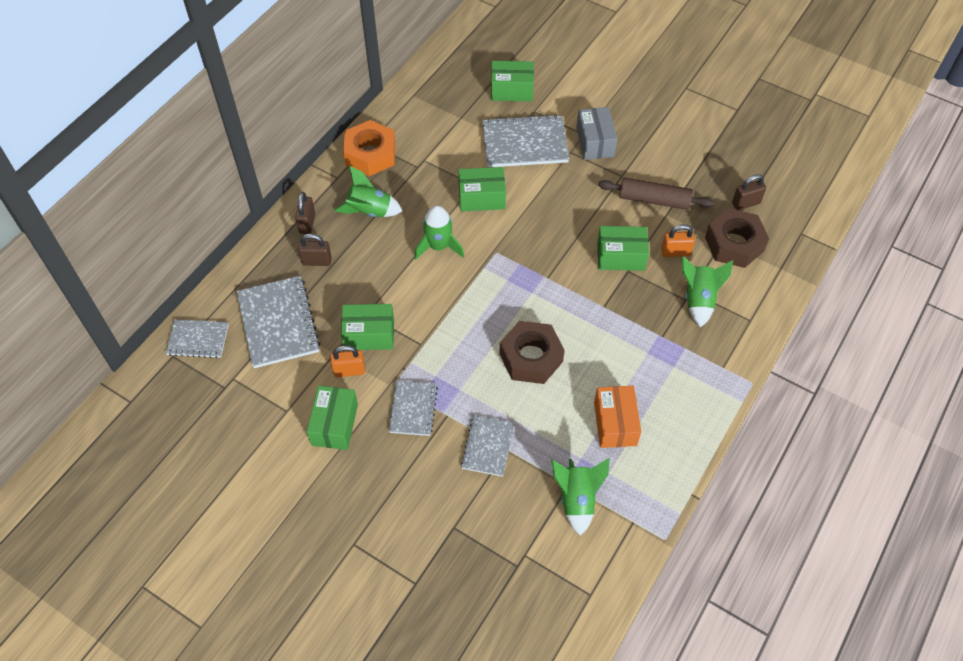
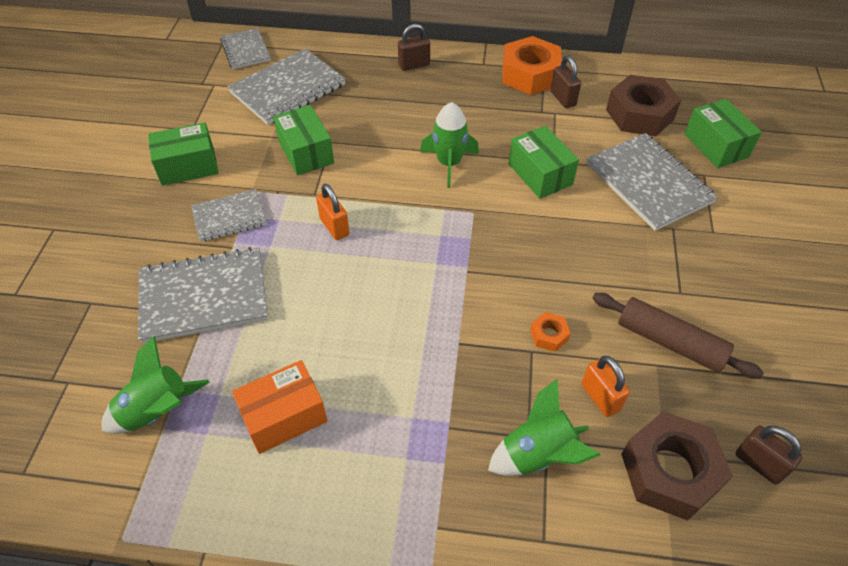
camera: 65 degrees right, 5 degrees down
brown padlock [298,234,332,266] -> brown padlock moved to [550,56,581,108]
orange padlock [330,345,365,377] -> orange padlock moved to [316,184,350,240]
green rocket [334,166,402,217] -> none
grey notebook [461,415,515,477] -> grey notebook [138,247,268,343], size x1.68
brown nut [500,321,565,384] -> brown nut moved to [606,75,681,136]
grey box [576,107,617,160] -> none
green box [597,226,649,271] -> orange nut [530,312,571,352]
brown rolling pin [599,177,714,210] -> brown rolling pin turned 45 degrees counterclockwise [593,293,764,379]

